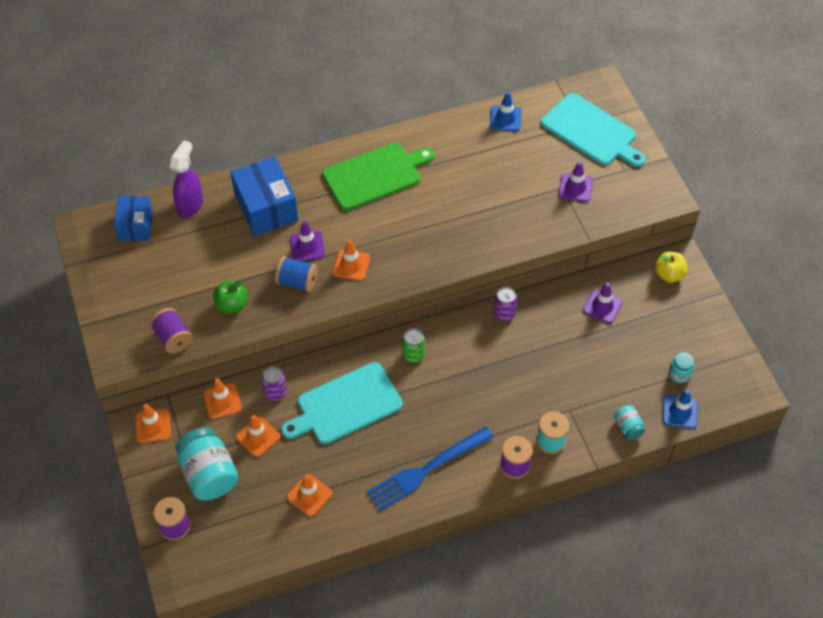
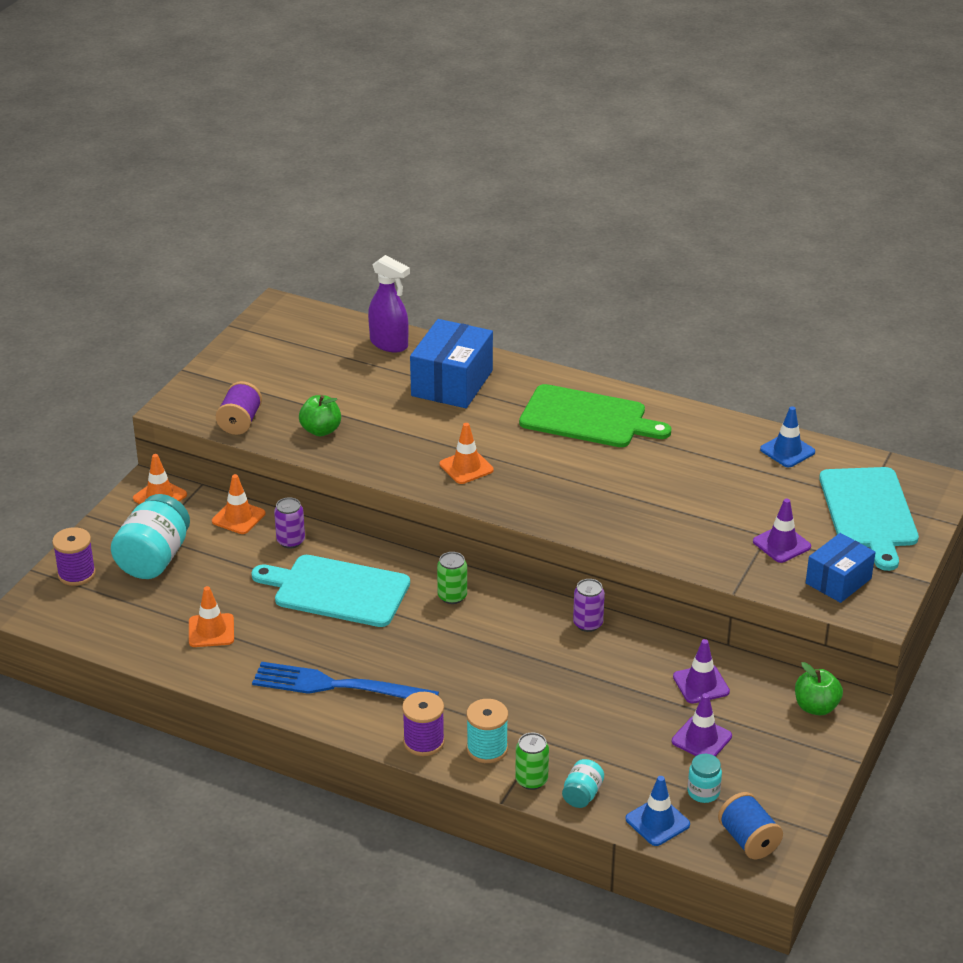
camera: 45 degrees right, 20 degrees down
blue box [114,196,153,241] -> blue box moved to [806,533,876,603]
purple spray bottle [170,140,203,218] -> purple spray bottle turned 60 degrees clockwise [368,255,410,352]
orange traffic cone [236,415,280,457] -> none
blue spool [275,256,318,292] -> blue spool moved to [718,792,783,859]
purple traffic cone [290,221,325,261] -> purple traffic cone moved to [672,693,732,757]
yellow apple [655,251,688,283] -> green apple [795,662,843,715]
none -> green can [515,733,549,790]

